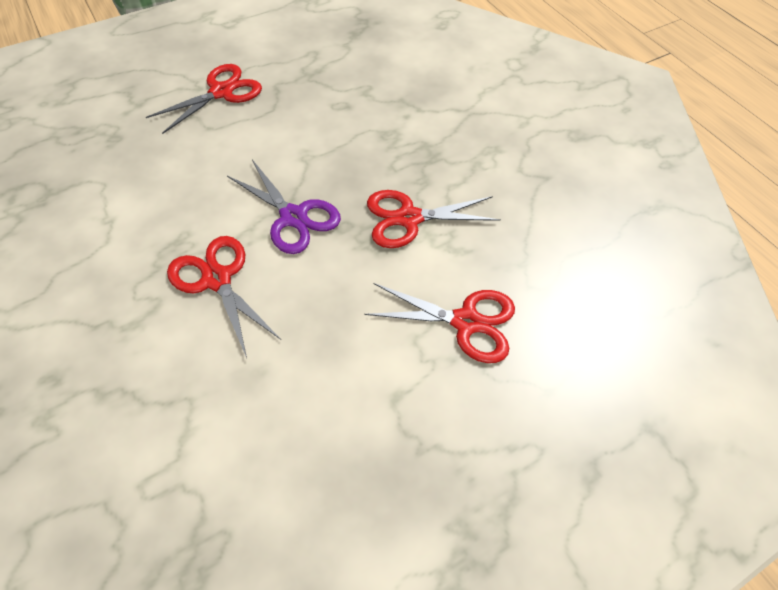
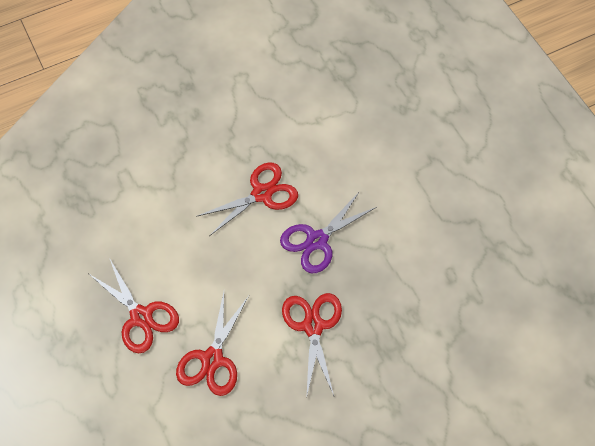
camera: 95 degrees right, 5 degrees up
red scissors [146,64,262,134] -> red scissors moved to [89,260,179,353]

